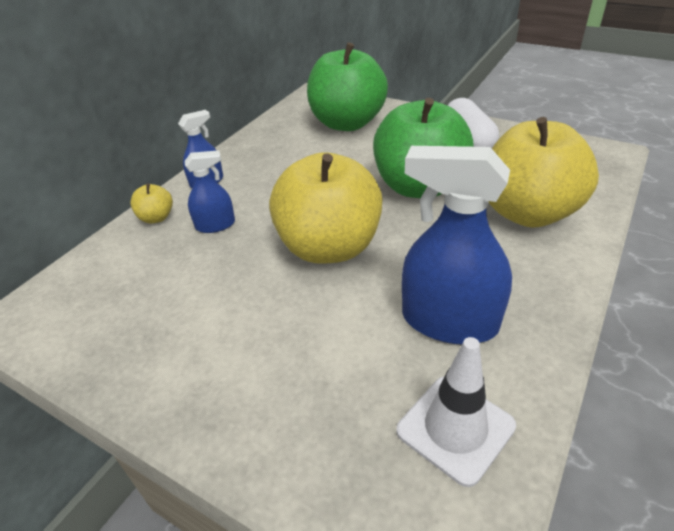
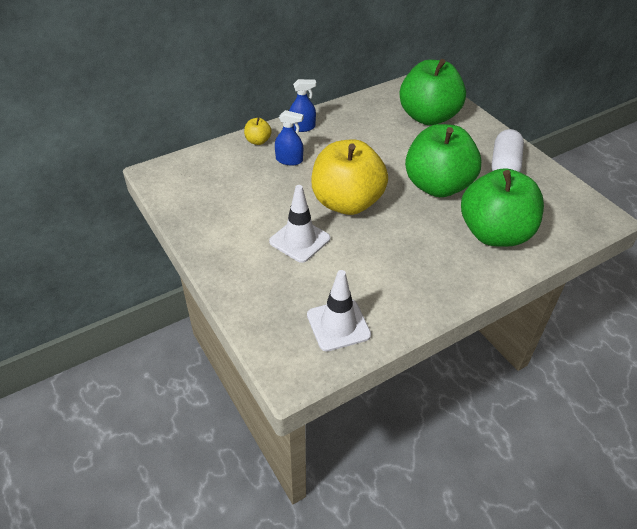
camera: 25 degrees right, 5 degrees up
blue spray bottle [402,146,512,344] -> none
yellow apple [488,117,599,228] -> green apple [461,168,544,247]
none -> white traffic cone [269,185,330,263]

